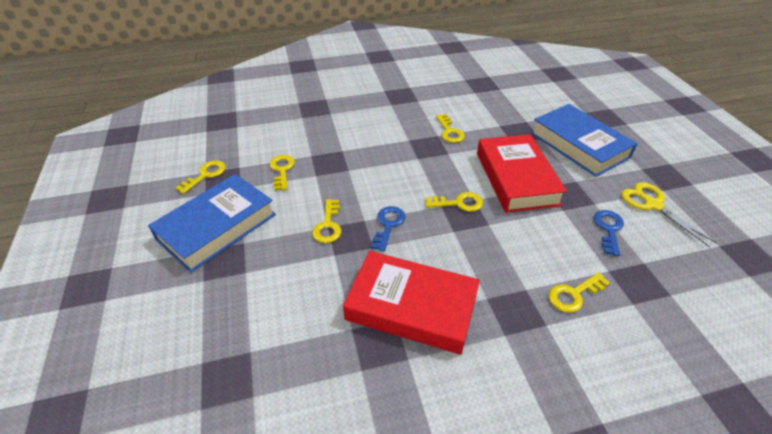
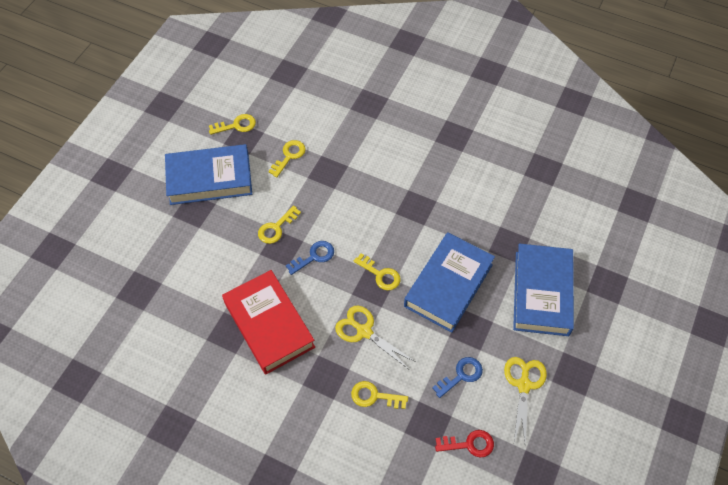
camera: 40 degrees right, 15 degrees up
yellow key [436,114,465,143] -> none
red book [477,134,567,213] -> blue book [404,232,495,333]
none -> yellow scissors [335,306,415,369]
none -> red key [435,430,494,457]

